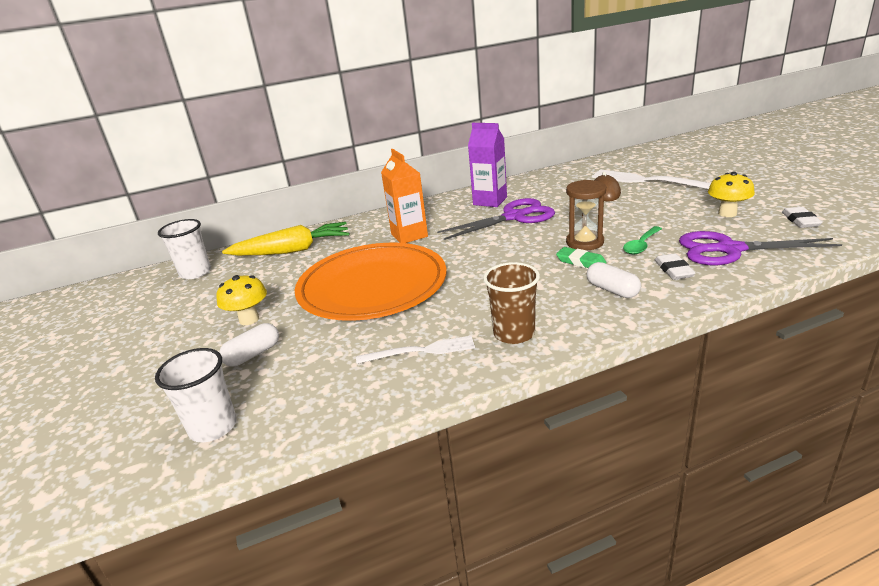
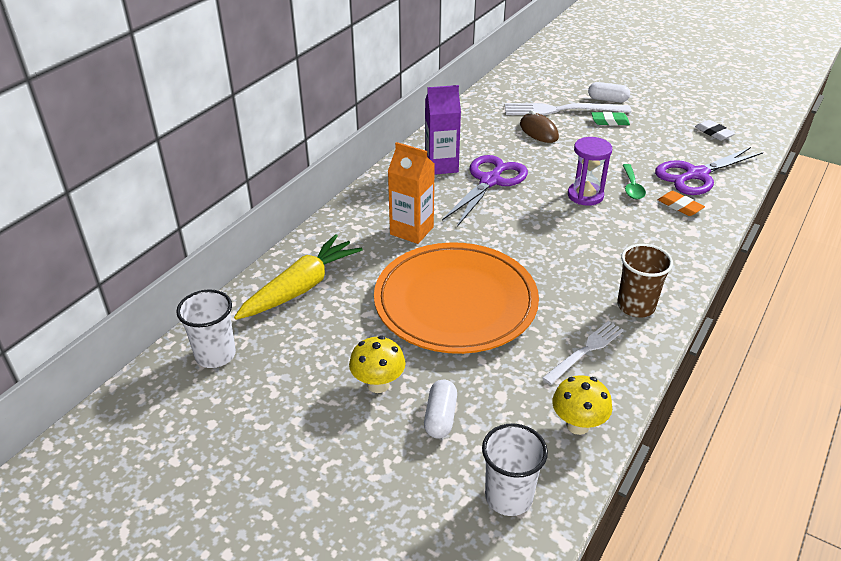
camera: 40 degrees left, 10 degrees up
green eraser [556,247,607,268] -> green eraser moved to [591,112,630,126]
brown hourglass [566,180,606,250] -> purple hourglass [568,137,612,206]
white capsule [587,262,641,298] -> white capsule moved to [588,82,630,102]
white eraser [655,253,695,280] -> orange eraser [658,191,705,216]
yellow mushroom [708,172,755,217] -> yellow mushroom moved to [552,375,612,435]

